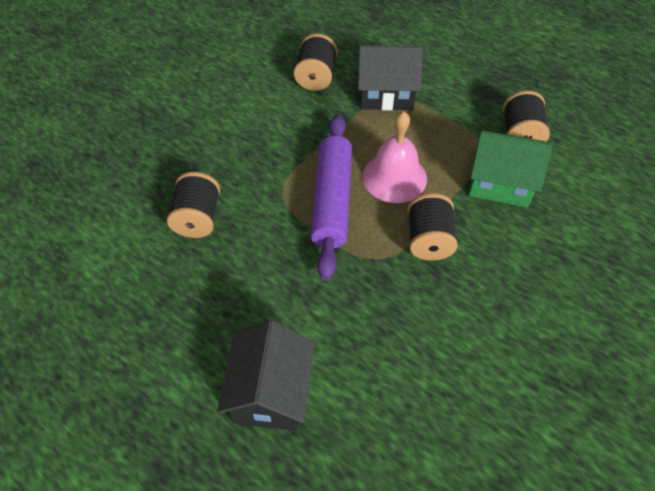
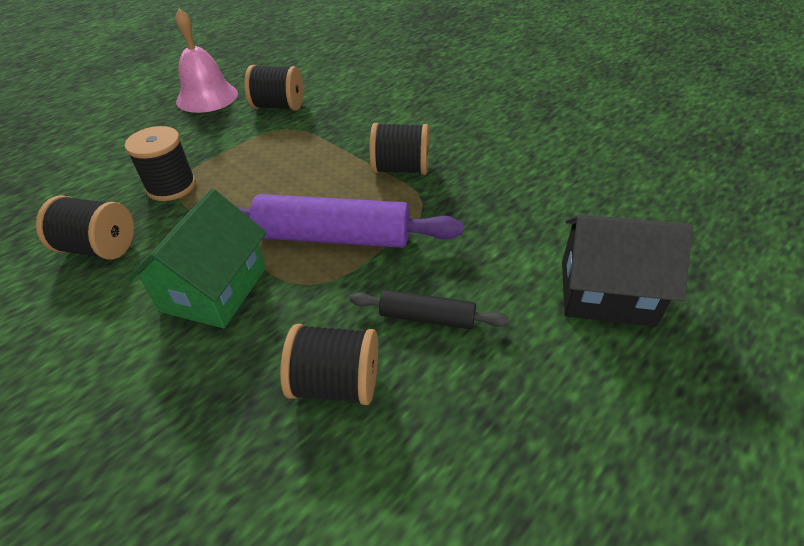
camera: 85 degrees left, 10 degrees down
black house [358,45,423,111] -> black spool [125,126,196,201]
pink bell [363,111,427,203] -> pink bell moved to [175,8,238,113]
green house [469,130,553,208] -> green house moved to [127,189,267,328]
none -> black rolling pin [349,289,509,329]

